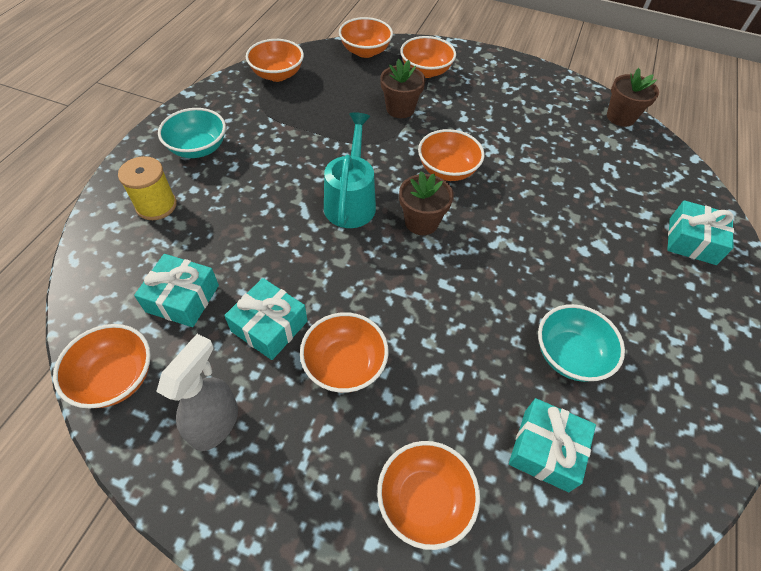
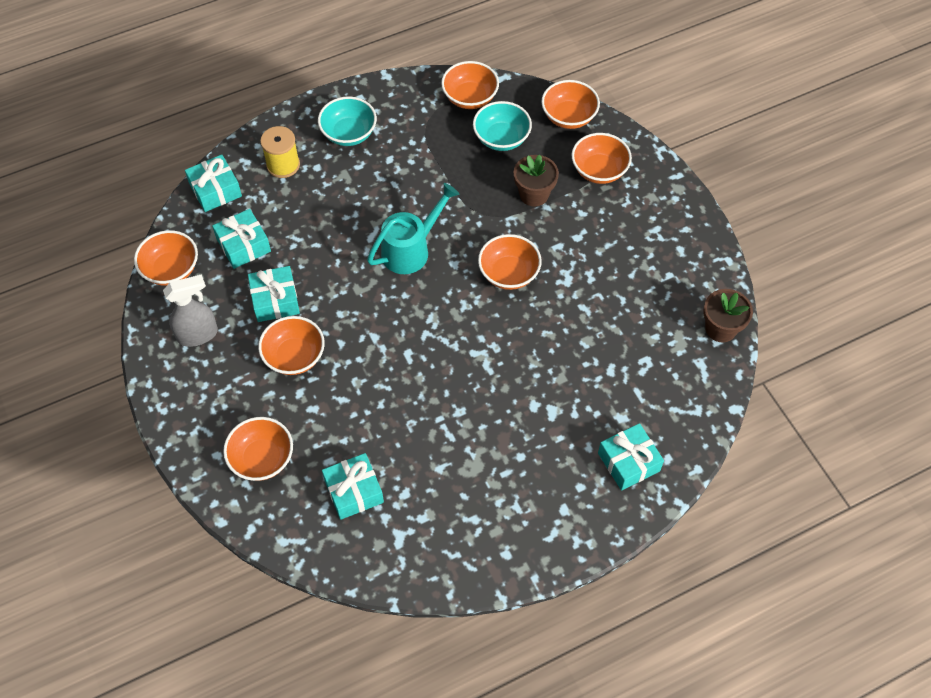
camera: 45 degrees right, 5 degrees up
brown flower pot [399,171,453,235] -> none
turquoise bowl [538,304,625,382] -> turquoise bowl moved to [473,101,532,151]
none -> turquoise gift [185,155,242,212]

